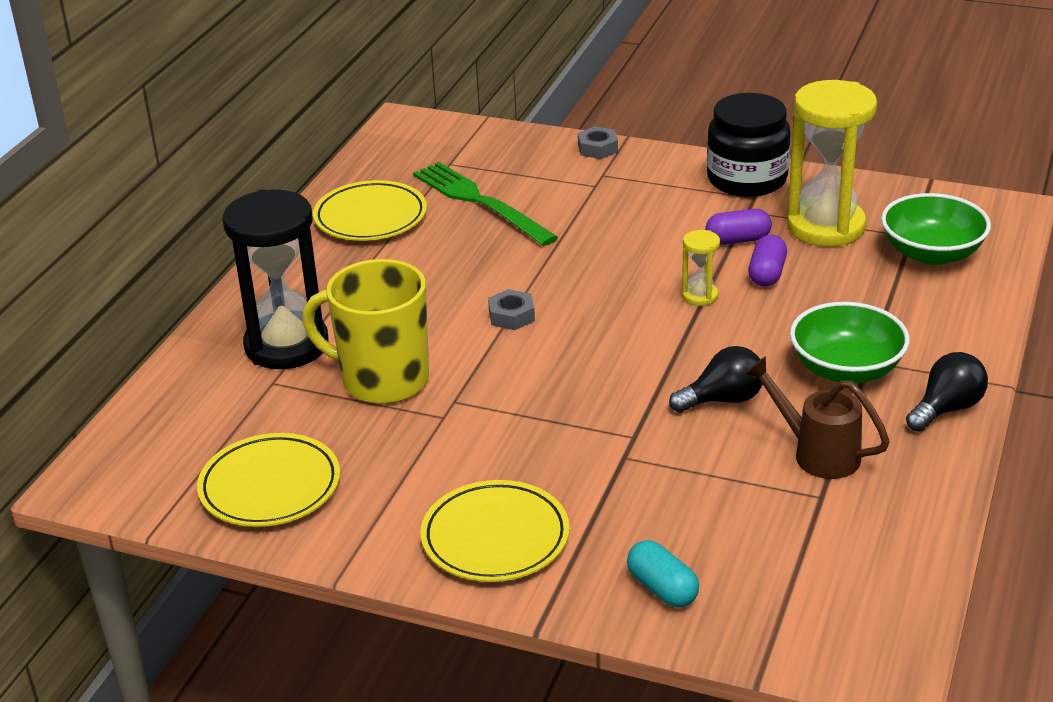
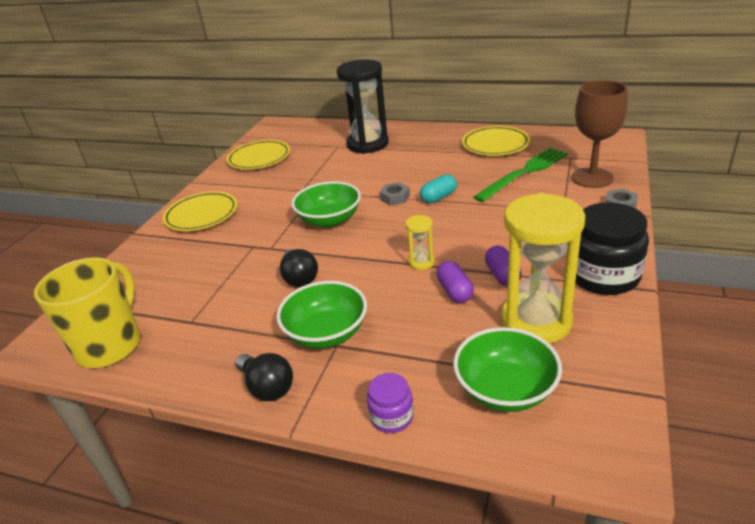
camera: 90 degrees right, 0 degrees up
yellow mug [302,259,429,404] -> yellow mug moved to [34,258,140,368]
turquoise capsule [627,540,699,607] -> turquoise capsule moved to [420,174,457,204]
brown watering can [744,356,890,479] -> none
purple capsule [748,235,787,287] -> purple capsule turned 60 degrees clockwise [437,261,474,303]
none -> green bowl [291,181,361,228]
none -> purple jar [367,373,414,433]
none -> brown goblet [572,80,628,188]

